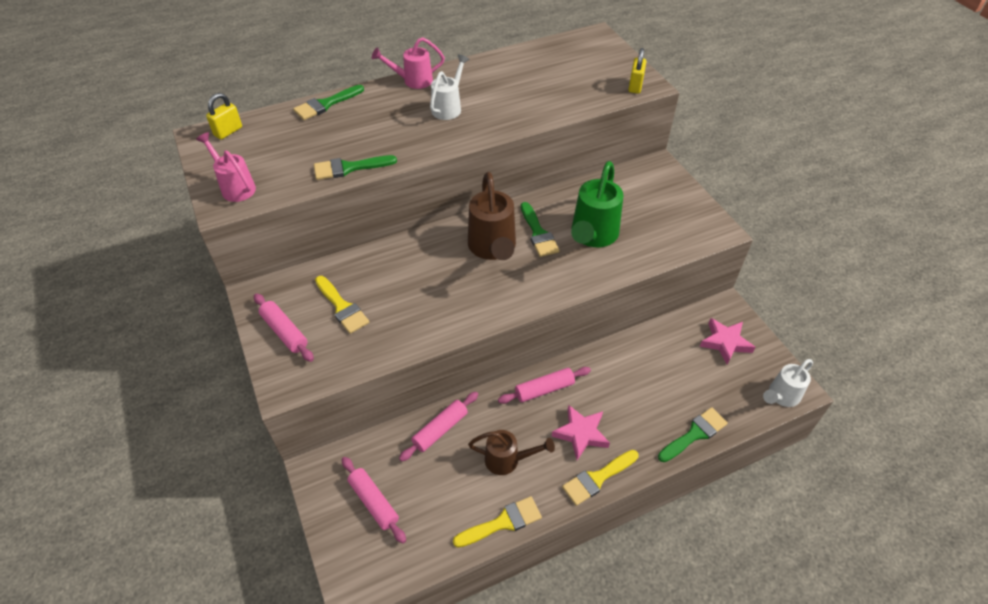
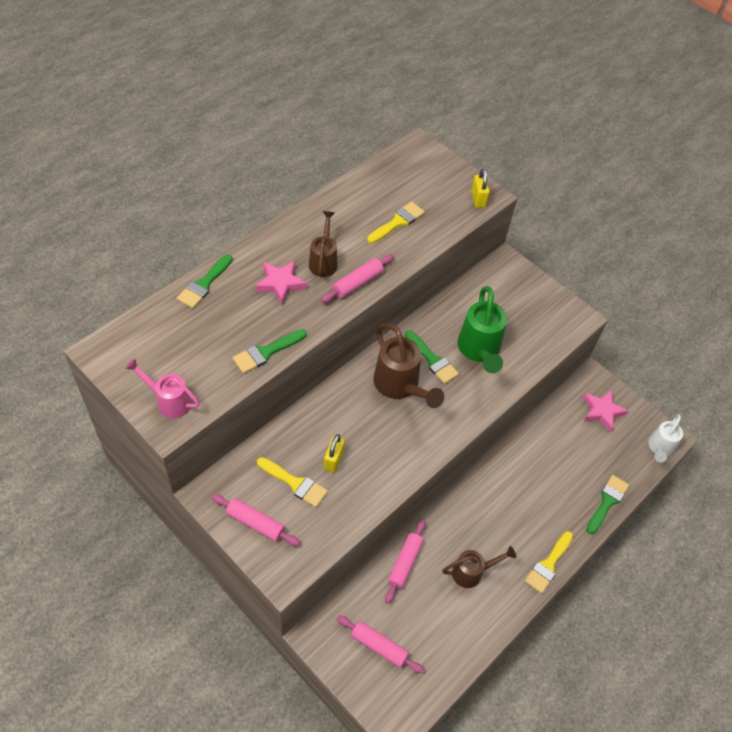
camera: 25 degrees left, 5 degrees up
yellow padlock [206,93,242,139] -> yellow padlock moved to [324,434,345,473]
pink watering can [372,37,445,89] -> none
white watering can [430,54,469,120] -> brown watering can [309,211,337,277]
yellow brush [453,496,542,547] -> yellow brush moved to [367,202,425,243]
pink rolling pin [498,367,591,404] -> pink rolling pin moved to [321,254,394,303]
pink star [552,405,610,460] -> pink star moved to [255,260,307,305]

